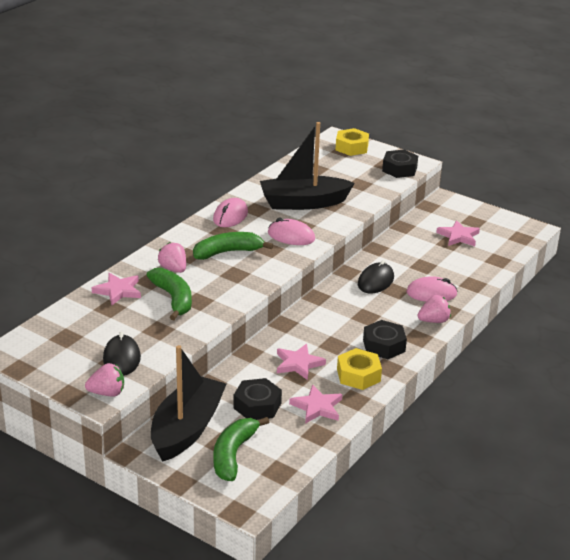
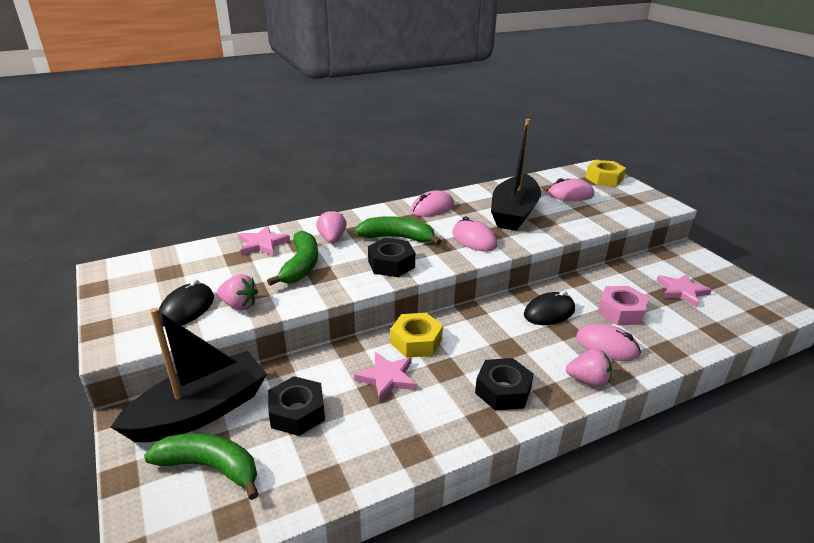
camera: 30 degrees right, 0 degrees up
pink strawberry [85,363,124,397] -> pink strawberry moved to [217,274,258,310]
green banana [213,417,269,481] -> green banana turned 60 degrees clockwise [144,433,259,500]
black boat [260,122,355,210] -> black boat turned 90 degrees counterclockwise [491,119,541,231]
pink star [289,384,342,424] -> none
yellow nut [337,348,382,390] -> yellow nut moved to [391,313,443,358]
black nut [382,150,418,178] -> black nut moved to [368,238,415,277]
none -> pink mouse [547,178,594,201]
none -> pink nut [598,286,649,325]

